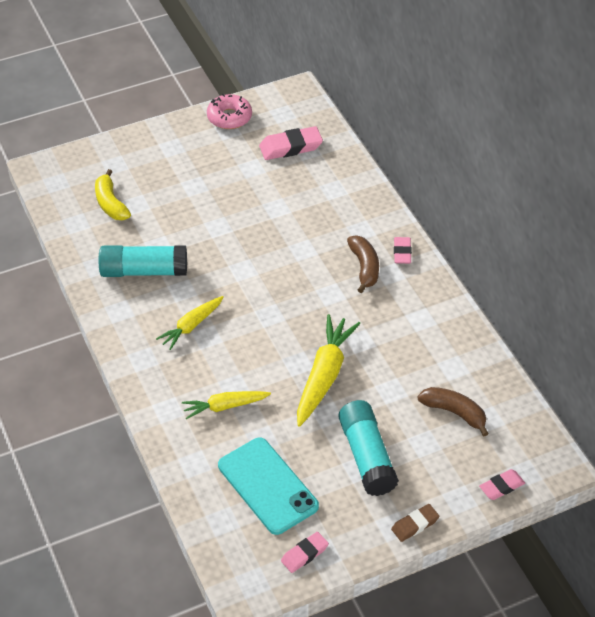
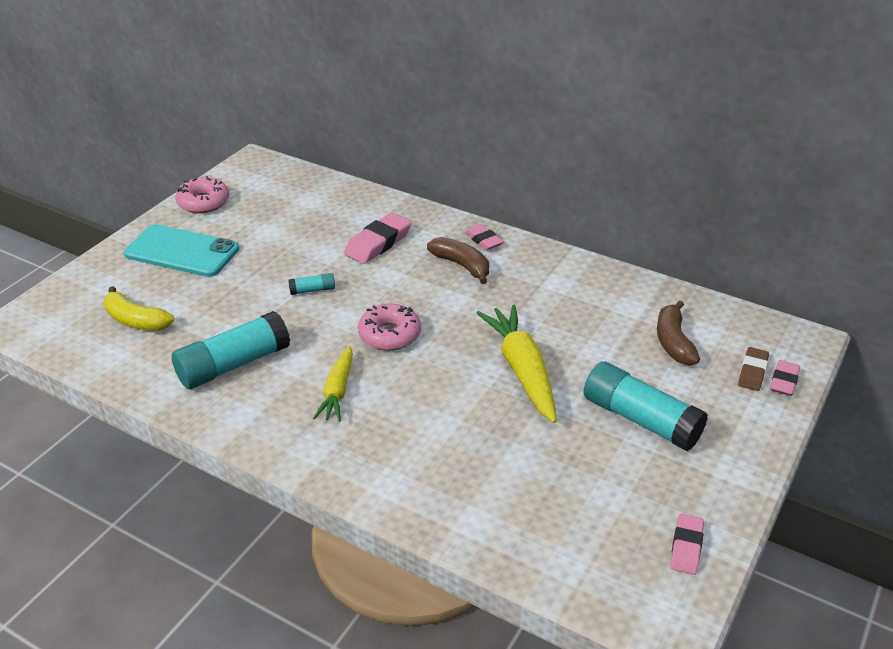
camera: 35 degrees left, 10 degrees down
yellow carrot [182,391,271,419] -> none
turquoise phone [218,437,319,535] -> turquoise phone moved to [124,224,239,277]
pink eraser [259,126,323,160] -> pink eraser moved to [344,213,411,264]
brown eraser [391,504,439,542] -> brown eraser moved to [738,347,769,391]
brown banana [418,387,489,436] -> brown banana turned 90 degrees counterclockwise [657,300,700,365]
none -> turquoise glue stick [288,273,335,295]
none -> pink donut [358,304,421,351]

